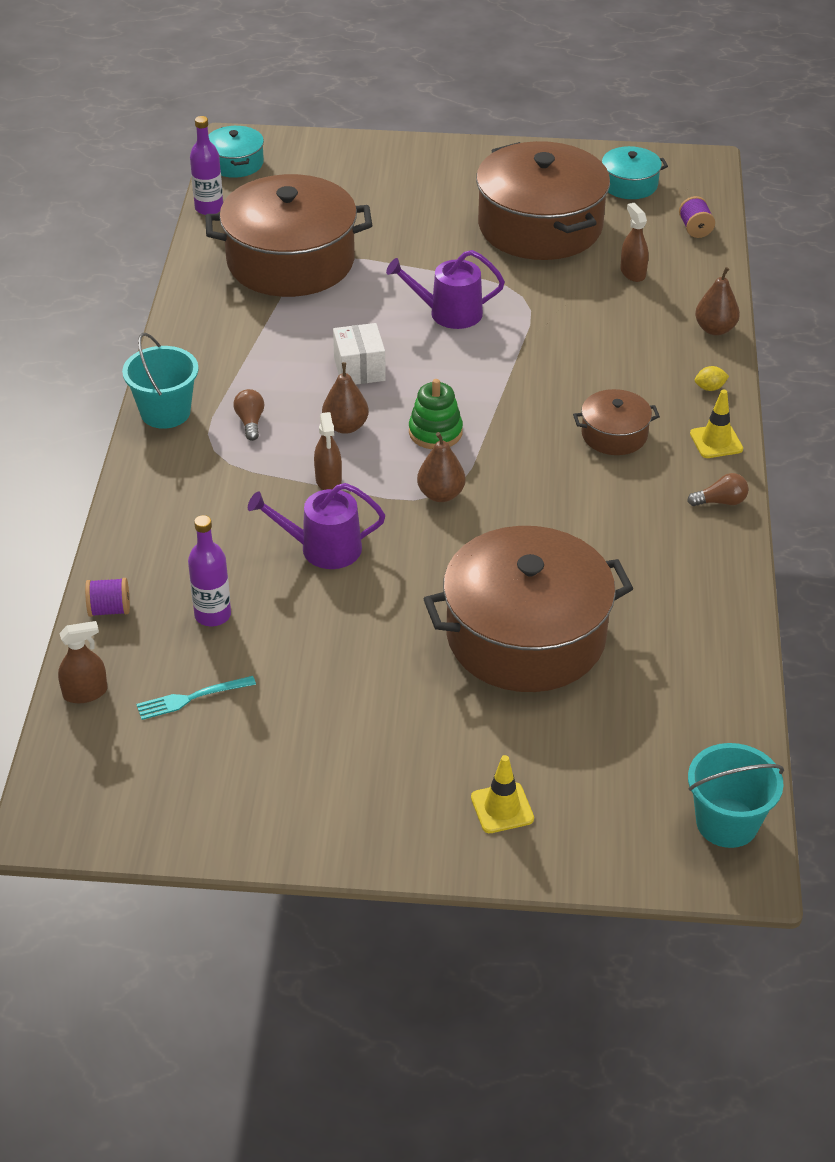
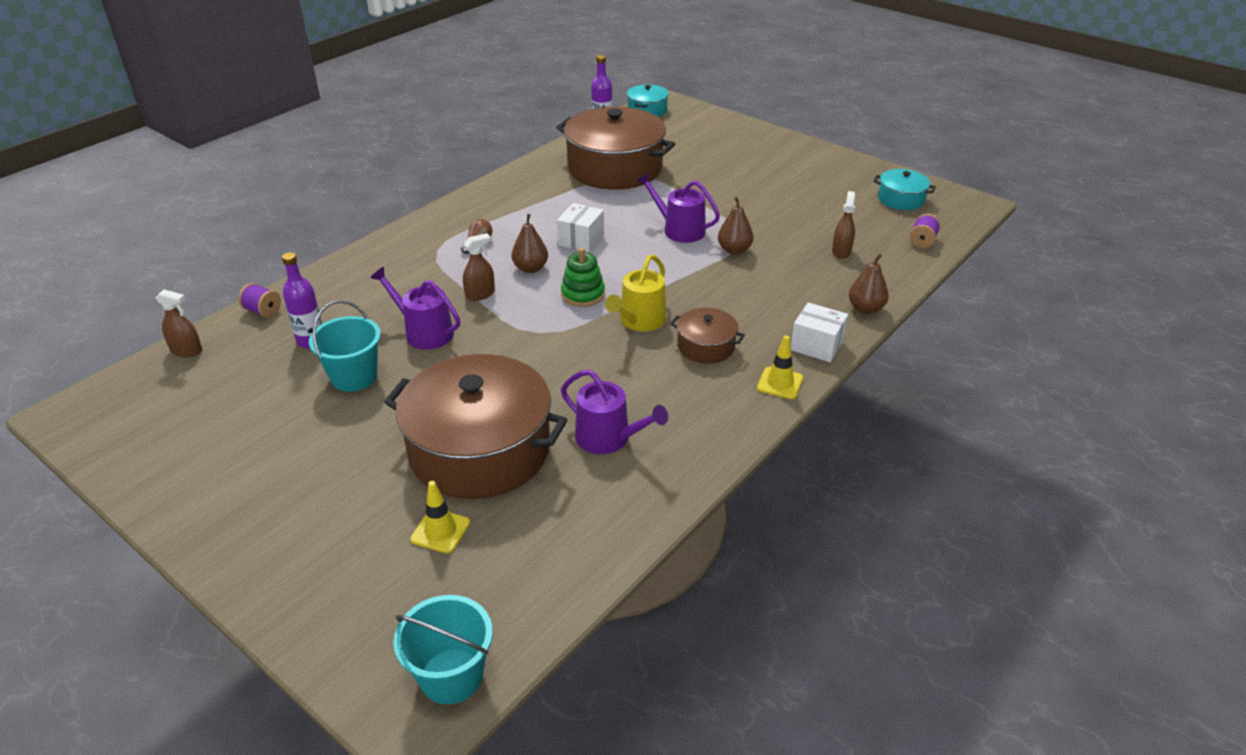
camera: 35 degrees right, 5 degrees down
turquoise bucket [122,333,199,429] -> turquoise bucket moved to [309,300,381,392]
turquoise fork [136,676,256,720] -> none
brown spray bottle [314,412,342,490] -> brown spray bottle turned 150 degrees counterclockwise [463,233,495,301]
brown pear [417,432,466,502] -> brown pear moved to [718,197,754,255]
yellow traffic cone [471,755,534,833] -> yellow traffic cone moved to [410,481,470,553]
brown pot [476,141,610,260] -> none
brown light bulb [687,473,749,506] -> none
yellow lemon [695,366,729,391] -> white box [791,303,848,362]
none -> purple watering can [561,370,668,454]
none -> yellow watering can [605,255,666,332]

